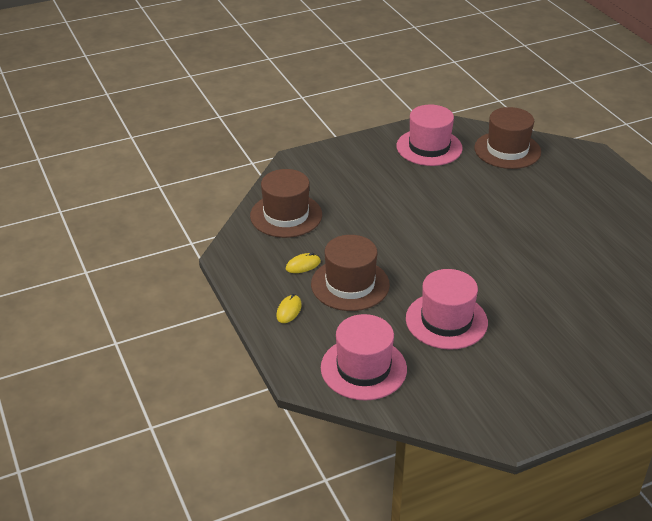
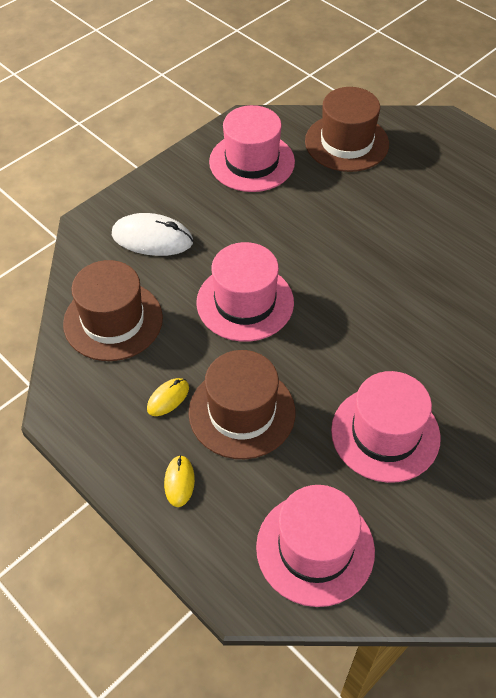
camera: 20 degrees left, 15 degrees up
none -> white mouse [112,213,193,256]
none -> pink hat [196,242,294,342]

